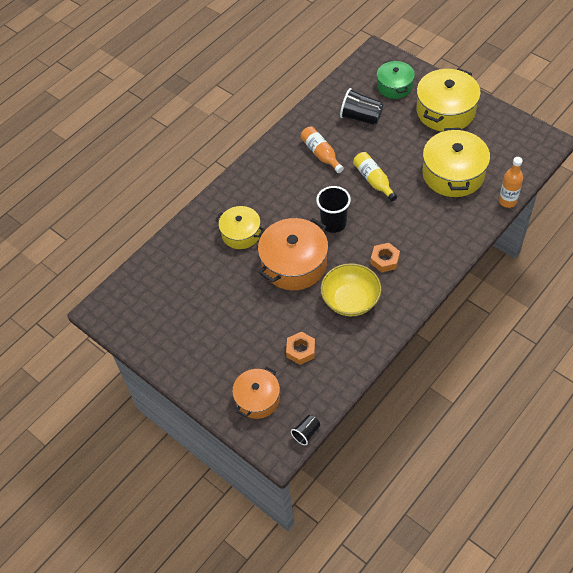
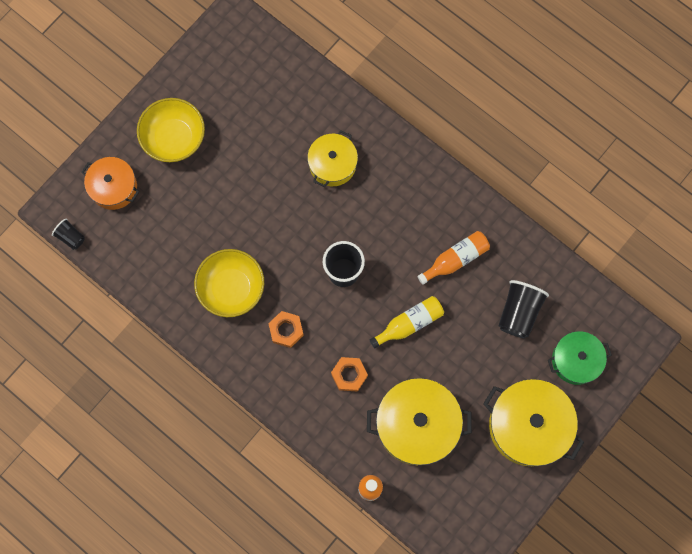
camera: 85 degrees right, 20 degrees up
orange pot [258,218,328,290] -> none
orange nut [286,332,315,365] -> orange nut moved to [331,357,368,392]
none -> yellow bowl [137,98,205,162]

